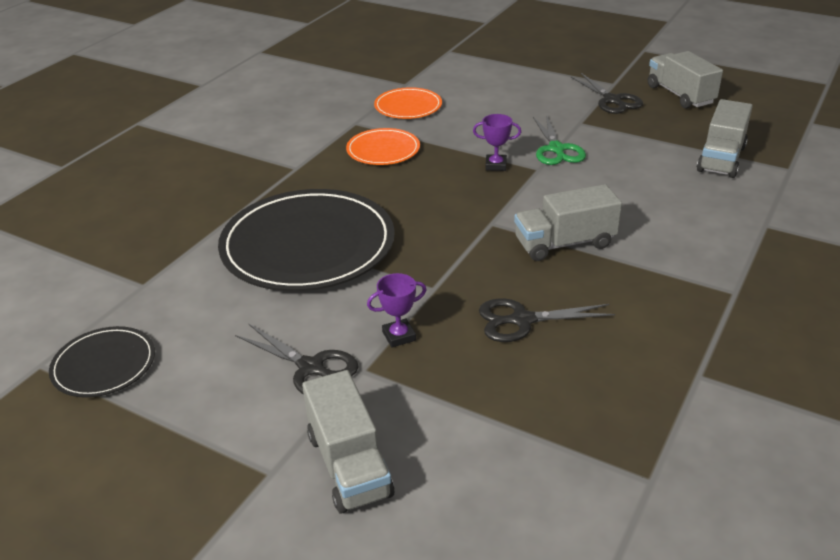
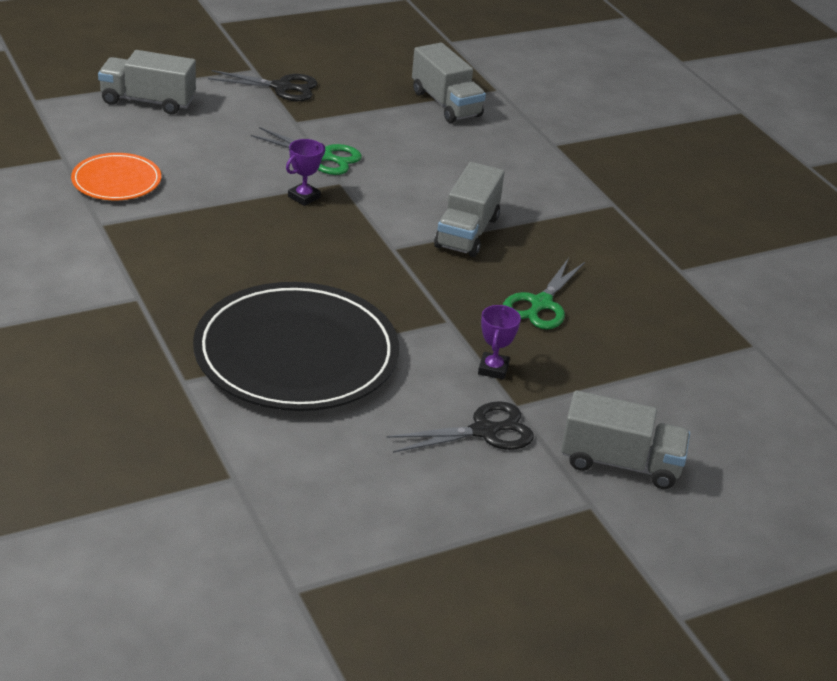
camera: 60 degrees left, 0 degrees up
black plate [49,326,155,398] -> none
orange plate [346,128,420,165] -> none
black scissors [479,299,615,342] -> green scissors [503,258,585,329]
grey truck [648,51,723,108] -> grey truck moved to [98,50,196,114]

